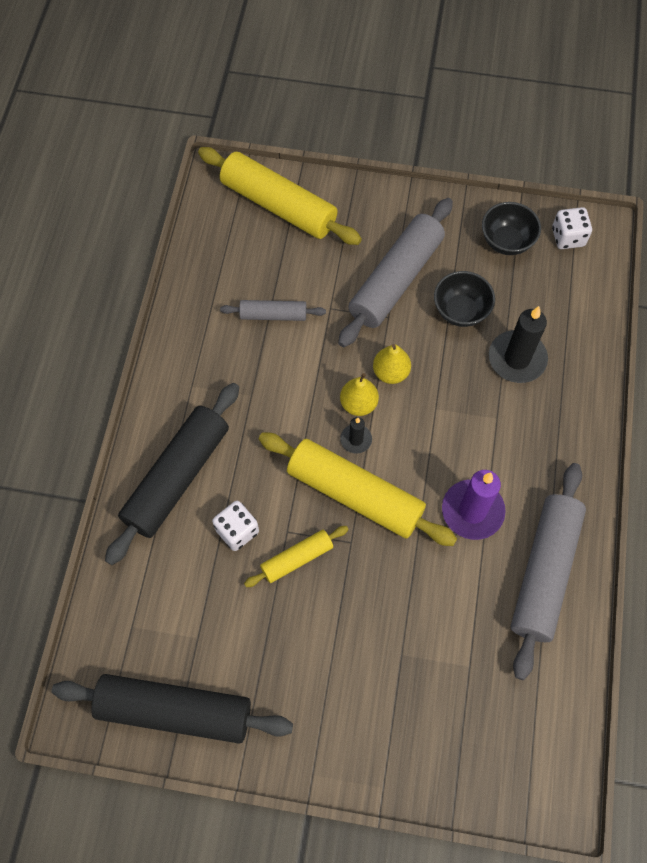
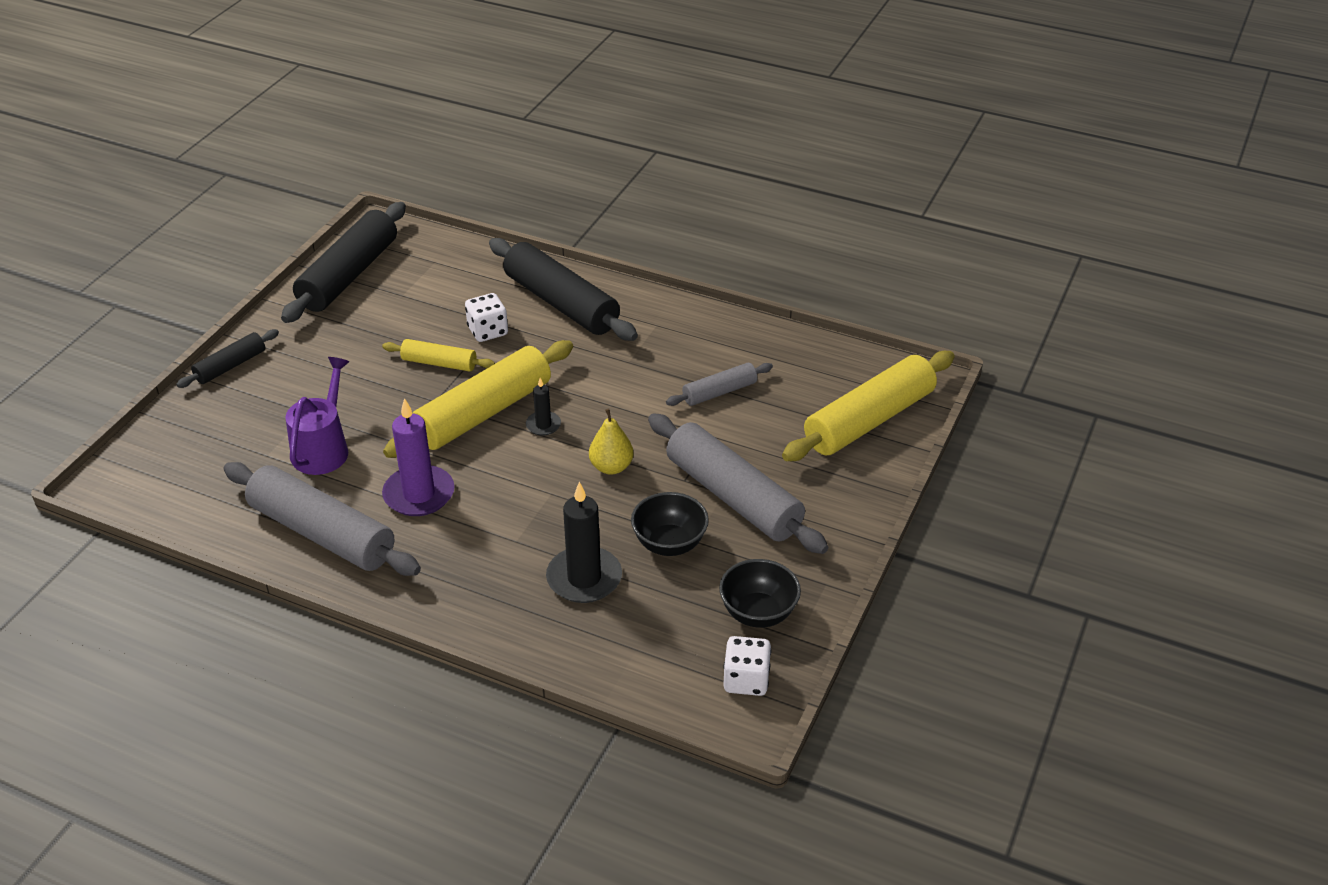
camera: 105 degrees right, 25 degrees down
grey rolling pin [220,300,326,321] -> grey rolling pin turned 45 degrees clockwise [666,363,773,406]
yellow rolling pin [244,526,349,587] -> yellow rolling pin turned 60 degrees counterclockwise [382,339,495,372]
yellow pear [340,373,379,416] -> none
none -> black rolling pin [176,329,279,388]
none -> purple watering can [285,357,349,475]

